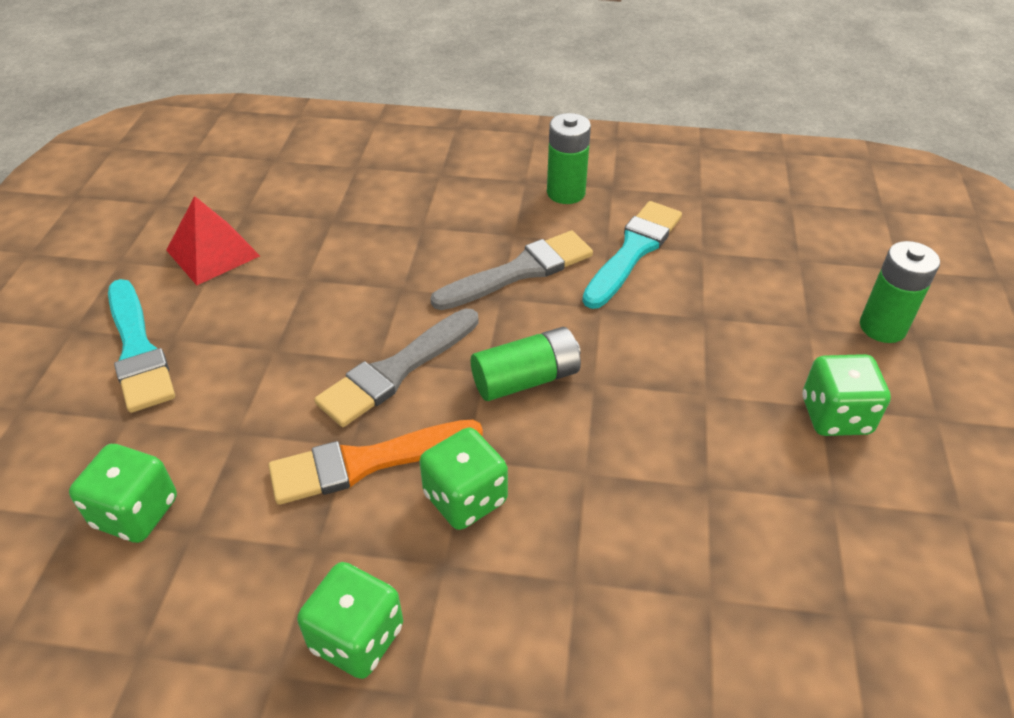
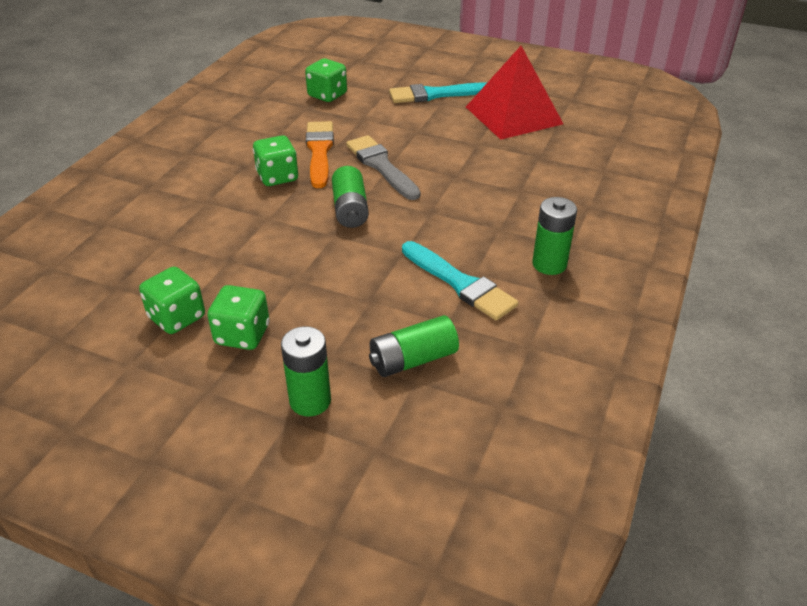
camera: 105 degrees right, 5 degrees down
red pyramid [166,196,260,285] -> red pyramid [466,46,563,140], size x1.64
green dice [297,562,403,679] -> green dice moved to [139,267,205,334]
grey brush [431,231,593,310] -> none
none -> green battery [369,315,459,377]

